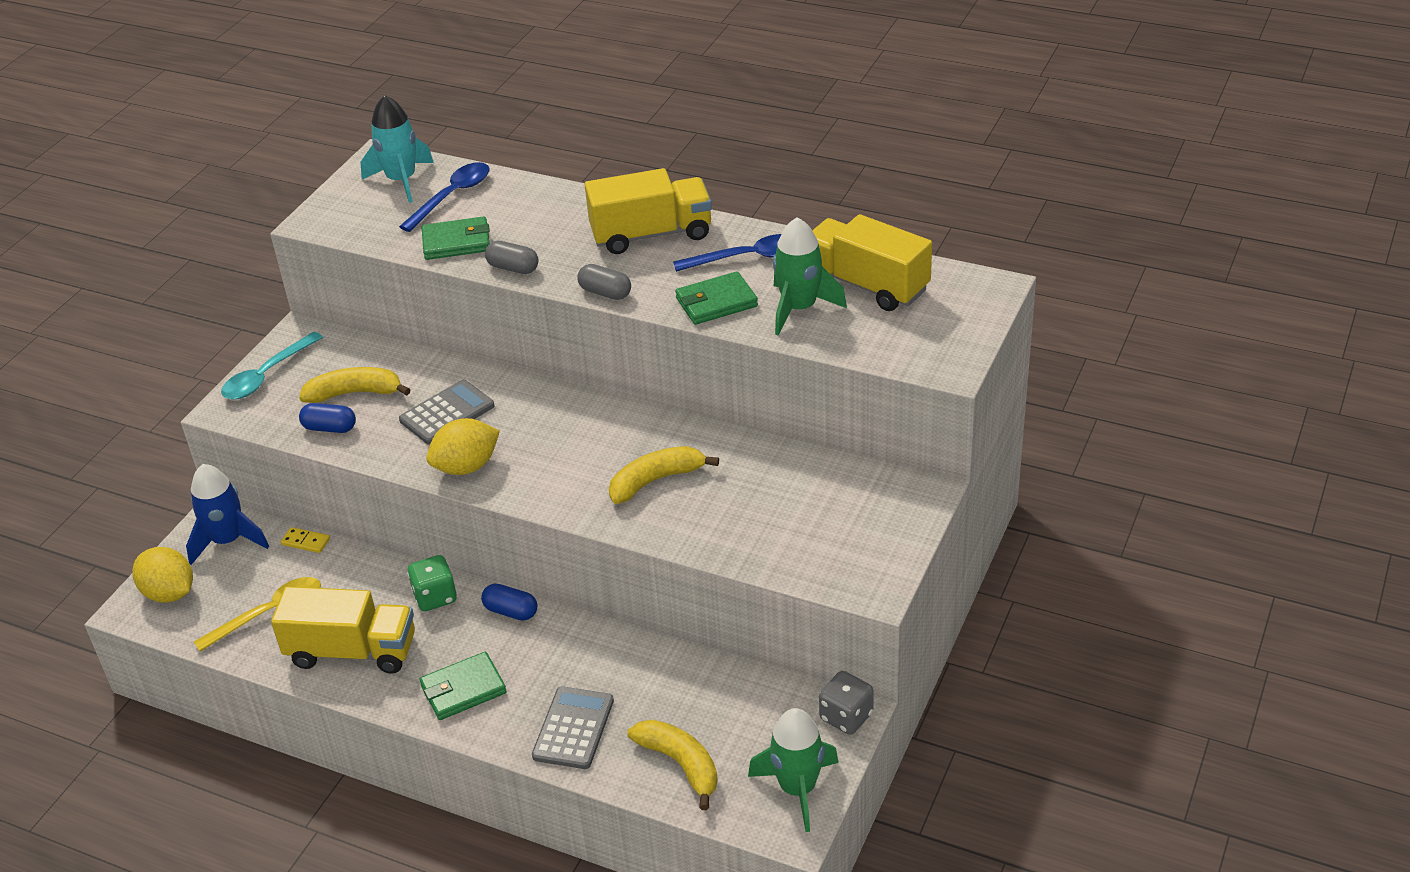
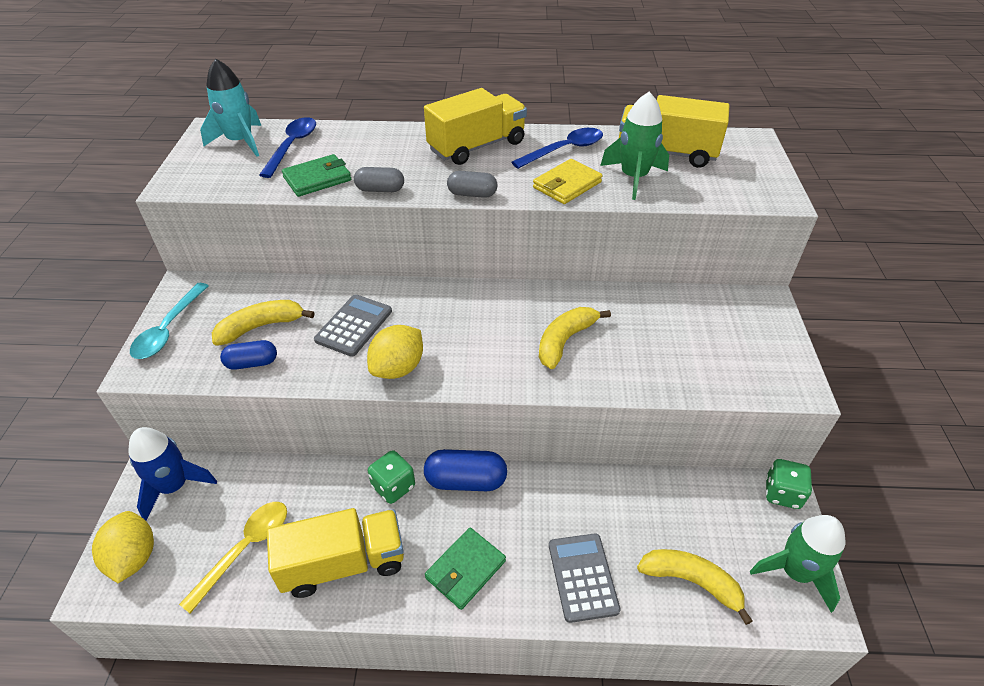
camera: 25 degrees left, 5 degrees up
yellow lemon [132,547,193,602] -> yellow lemon turned 60 degrees clockwise [92,511,154,583]
yellow domino [281,527,330,553] -> none
blue capsule [481,584,537,620] -> blue capsule [424,449,507,491], size x1.57
green wallet [675,271,758,325] -> yellow wallet [533,159,602,204]
grey dice [819,671,874,735] -> green dice [765,459,812,509]

